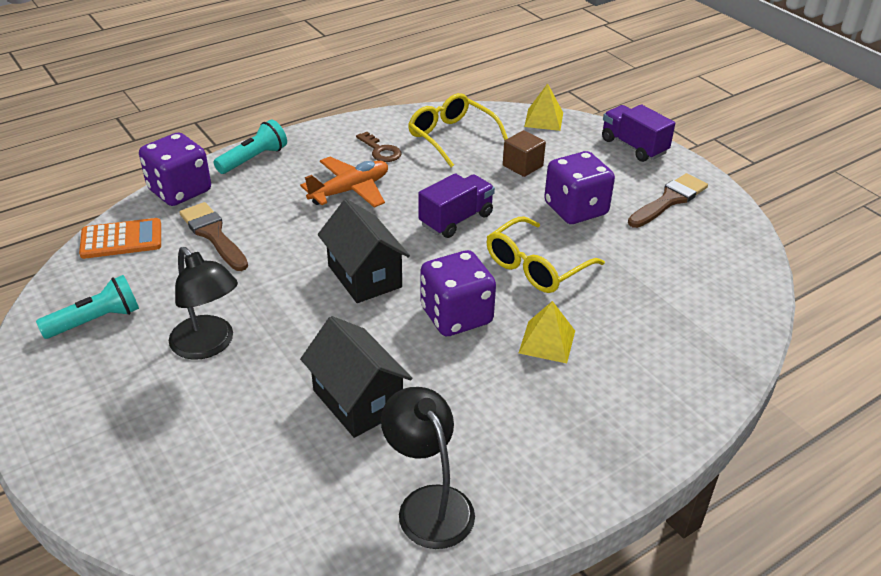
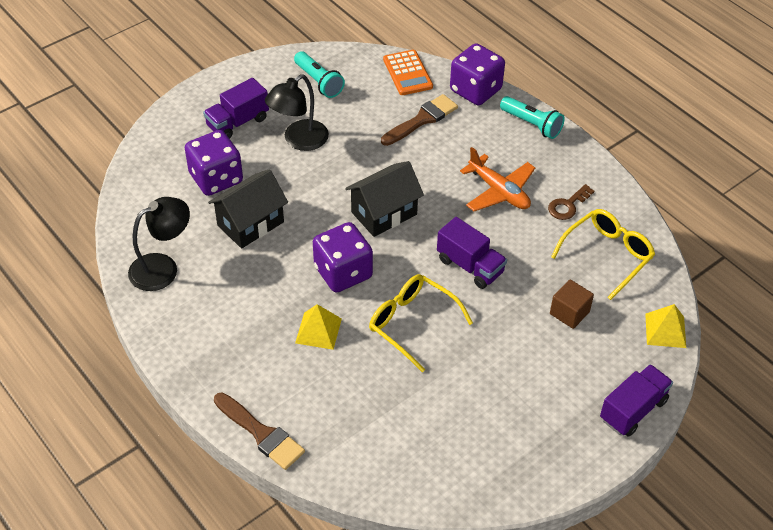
camera: 85 degrees right, 10 degrees up
purple dice [544,151,615,224] -> purple dice moved to [185,130,243,196]
brown brush [628,173,708,228] -> brown brush moved to [214,393,305,470]
none -> purple truck [203,78,269,139]

